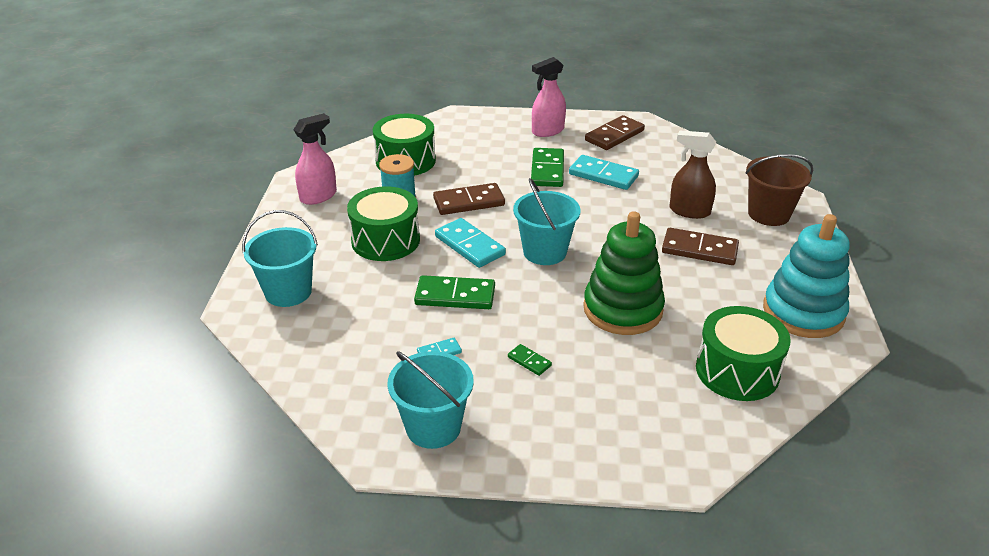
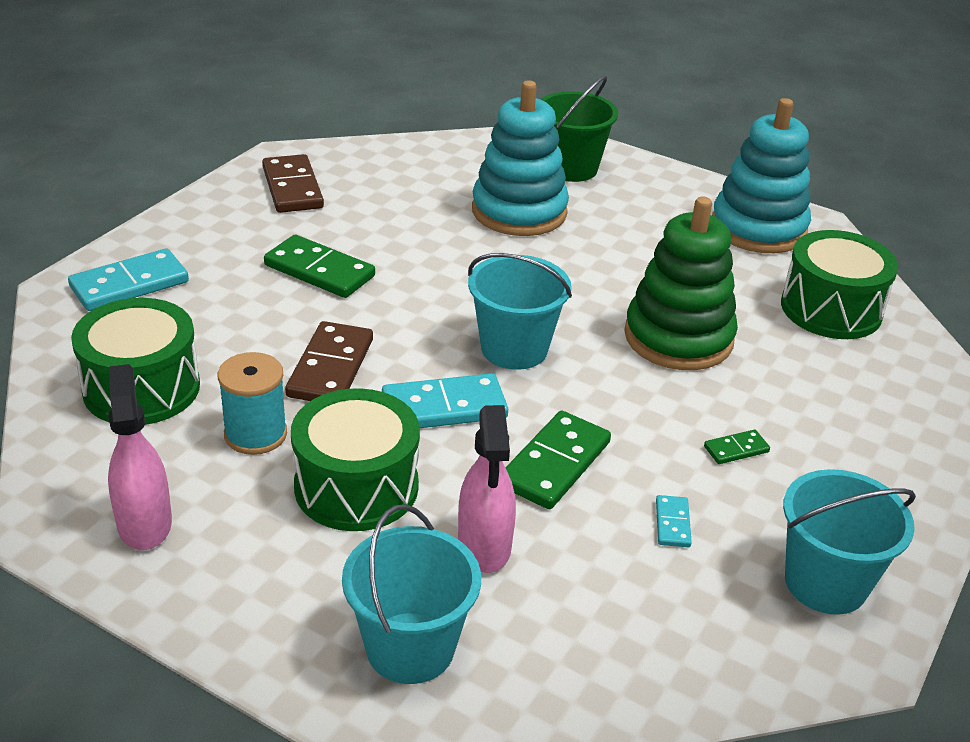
camera: 65 degrees left, 0 degrees up
pink spray bottle [532,57,566,137] -> pink spray bottle moved to [458,405,516,573]
turquoise domino [569,155,639,190] -> turquoise domino moved to [68,249,189,311]
brown domino [662,228,739,265] -> none
brown spray bottle [669,130,716,219] -> turquoise stacking toy [472,80,569,236]
brown bucket [745,154,813,226] -> green bucket [540,76,618,182]

